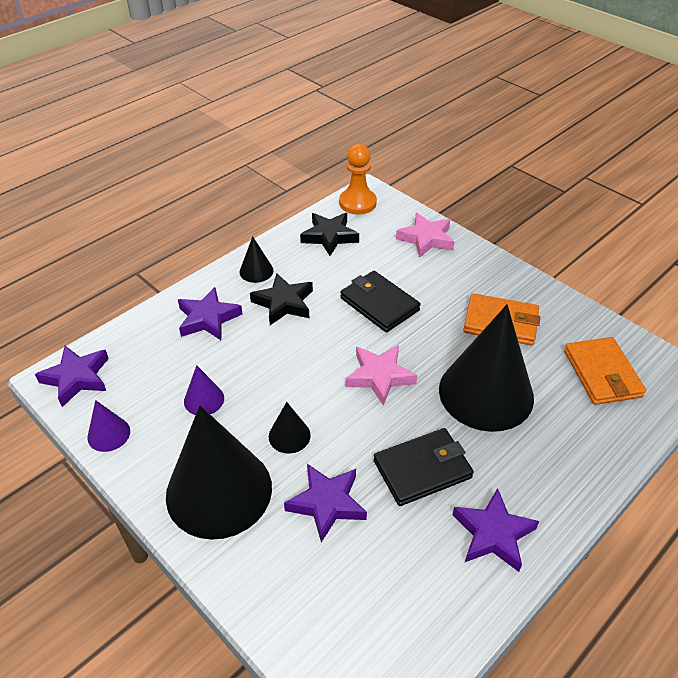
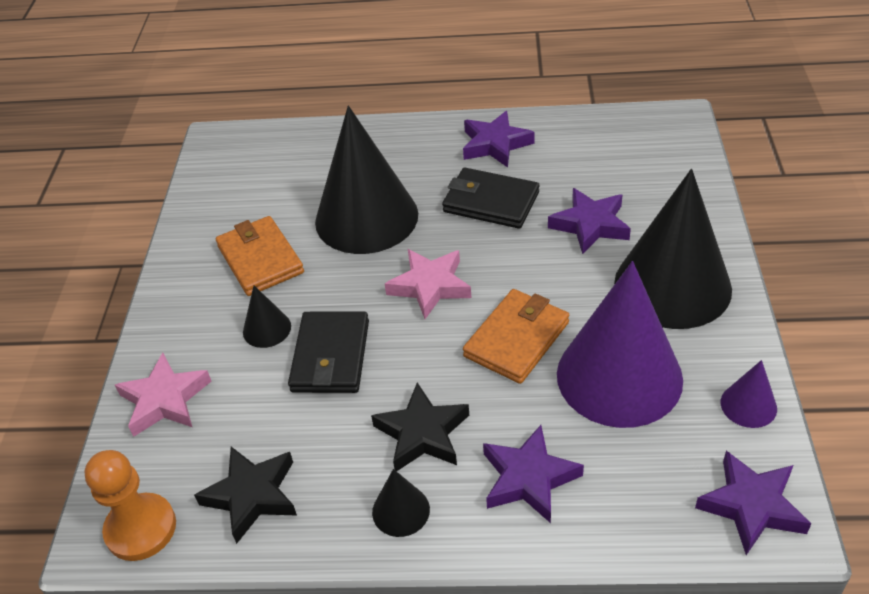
camera: 130 degrees left, 0 degrees up
purple cone [184,365,224,415] -> purple cone [557,261,683,428], size x2.36
black cone [269,402,311,454] -> black cone moved to [243,286,291,348]
orange wallet [564,337,646,405] -> orange wallet moved to [463,289,569,384]

